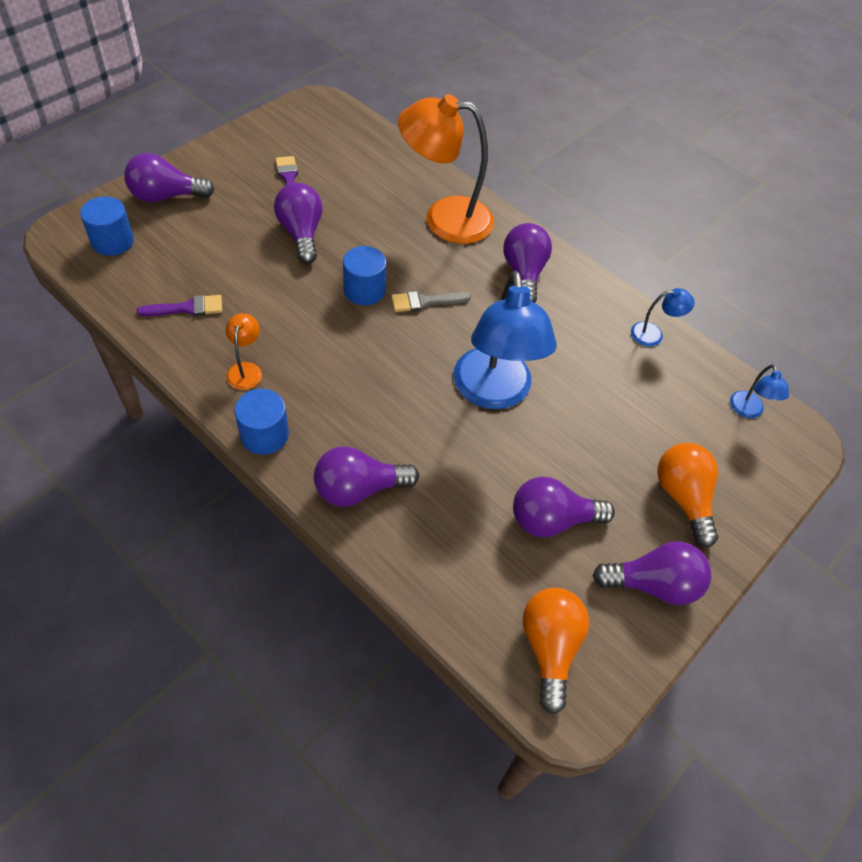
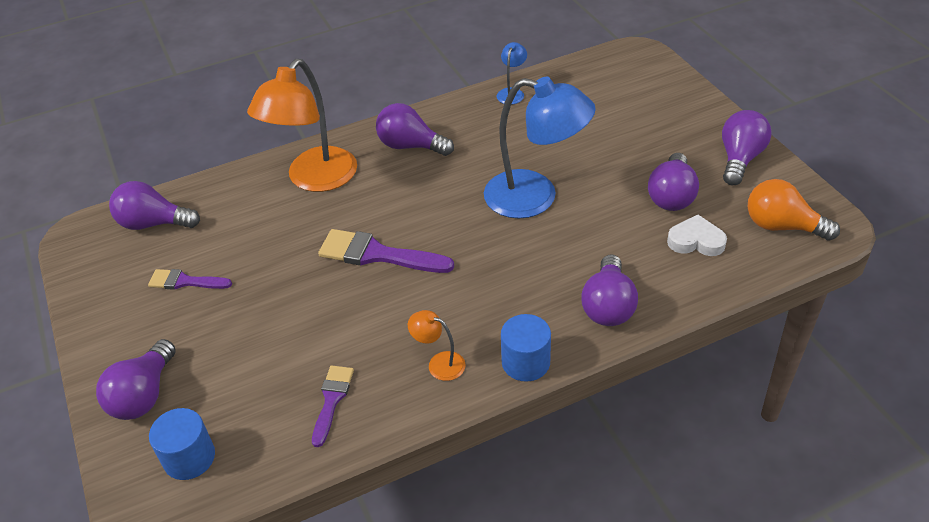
camera: 60 degrees left, 10 degrees down
purple light bulb [274,183,323,264] -> purple light bulb moved to [109,181,200,230]
blue cylinder [343,246,387,305] -> purple brush [318,229,454,273]
grey brush [391,291,471,312] -> none
orange light bulb [657,443,718,548] -> none
blue lamp [730,364,789,418] -> none
none -> white heart [667,215,727,256]

